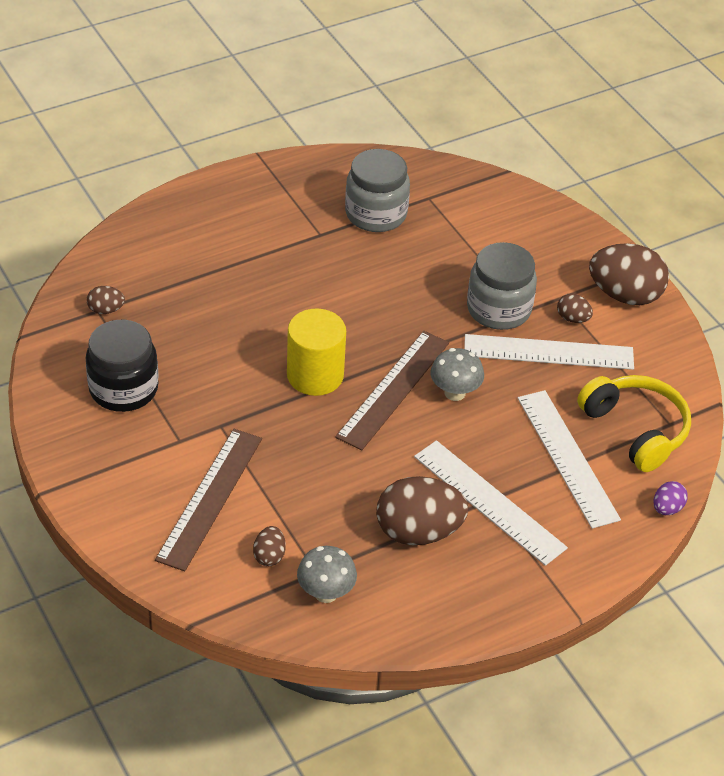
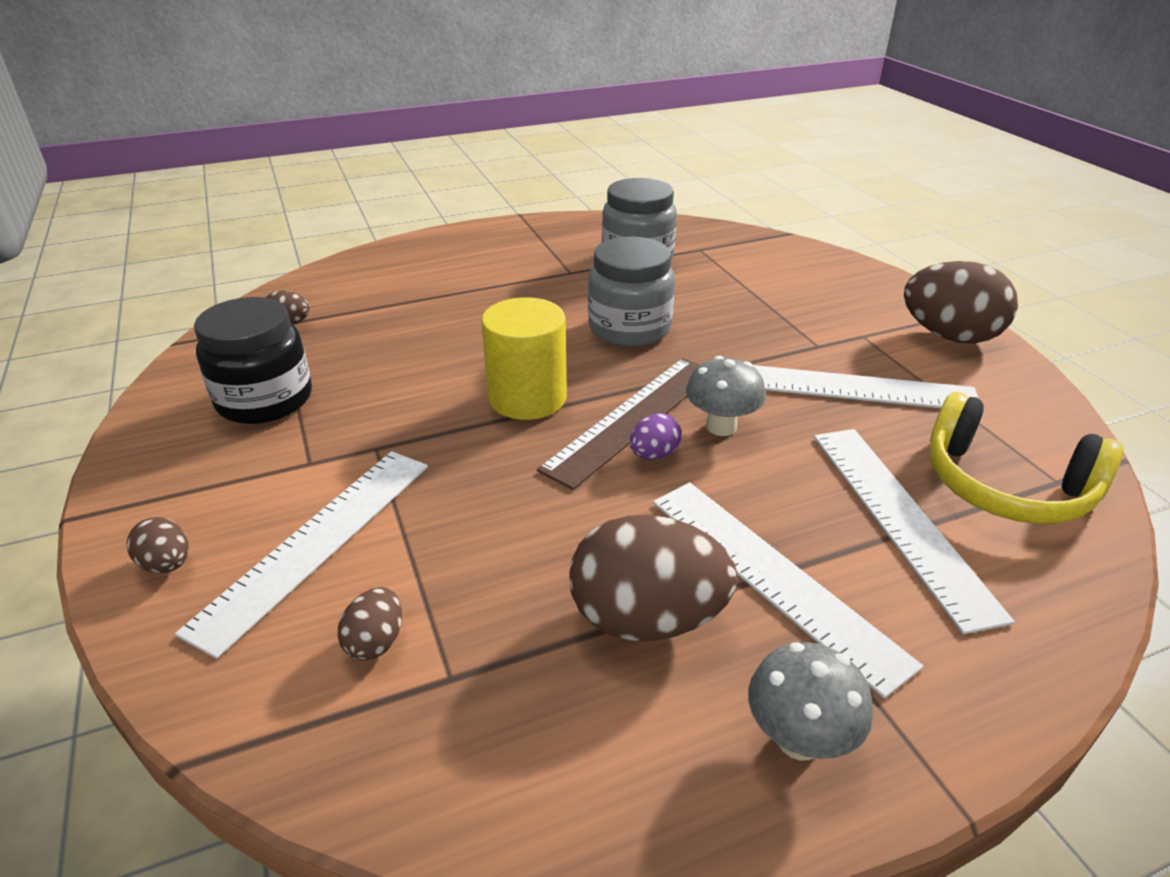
camera: 10 degrees right, 10 degrees down
brown ruler [155,429,262,571] -> white ruler [175,451,428,659]
grey mushroom [297,546,357,603] -> grey mushroom moved to [748,642,873,761]
grey jar [467,242,537,330] -> grey jar moved to [588,237,675,347]
brown egg [557,293,593,323] -> brown egg moved to [126,517,189,573]
yellow headphones [577,375,691,472] -> yellow headphones turned 150 degrees clockwise [929,392,1124,524]
purple egg [654,481,688,515] -> purple egg moved to [630,413,682,460]

